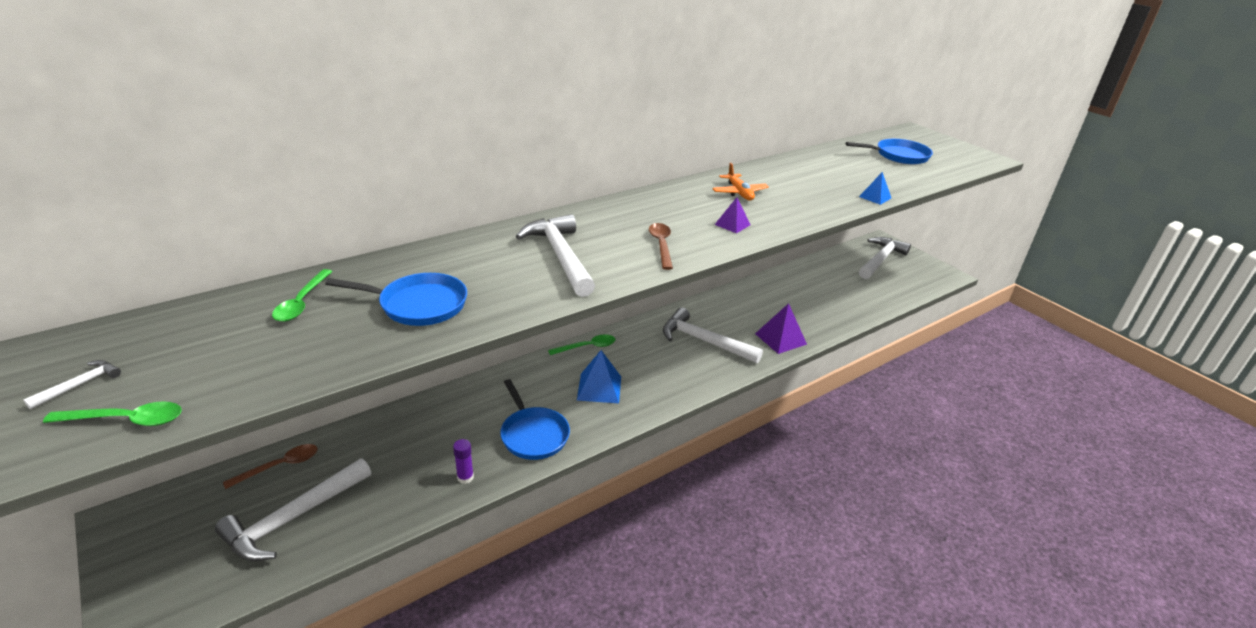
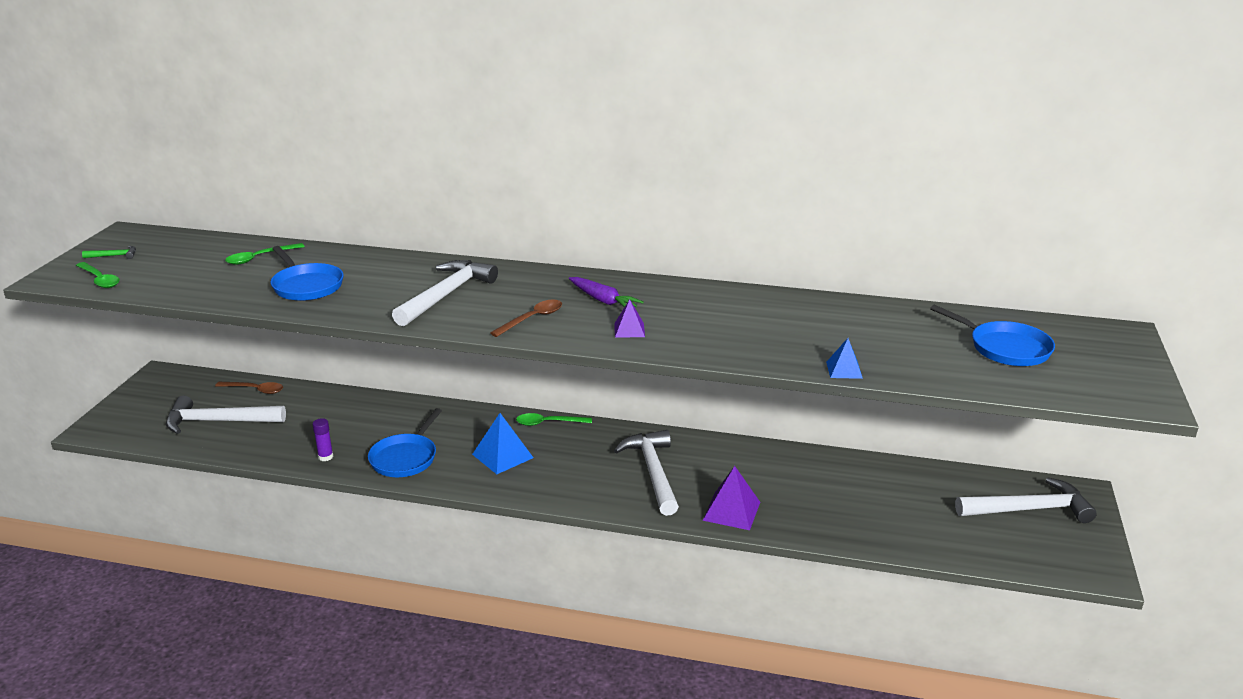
camera: 50 degrees right, 5 degrees down
white hammer [23,360,121,409] -> green hammer [82,246,136,259]
green spoon [548,335,615,355] -> green spoon turned 150 degrees clockwise [516,413,592,426]
orange plane [712,163,769,200] -> none
none -> purple carrot [569,277,644,307]

